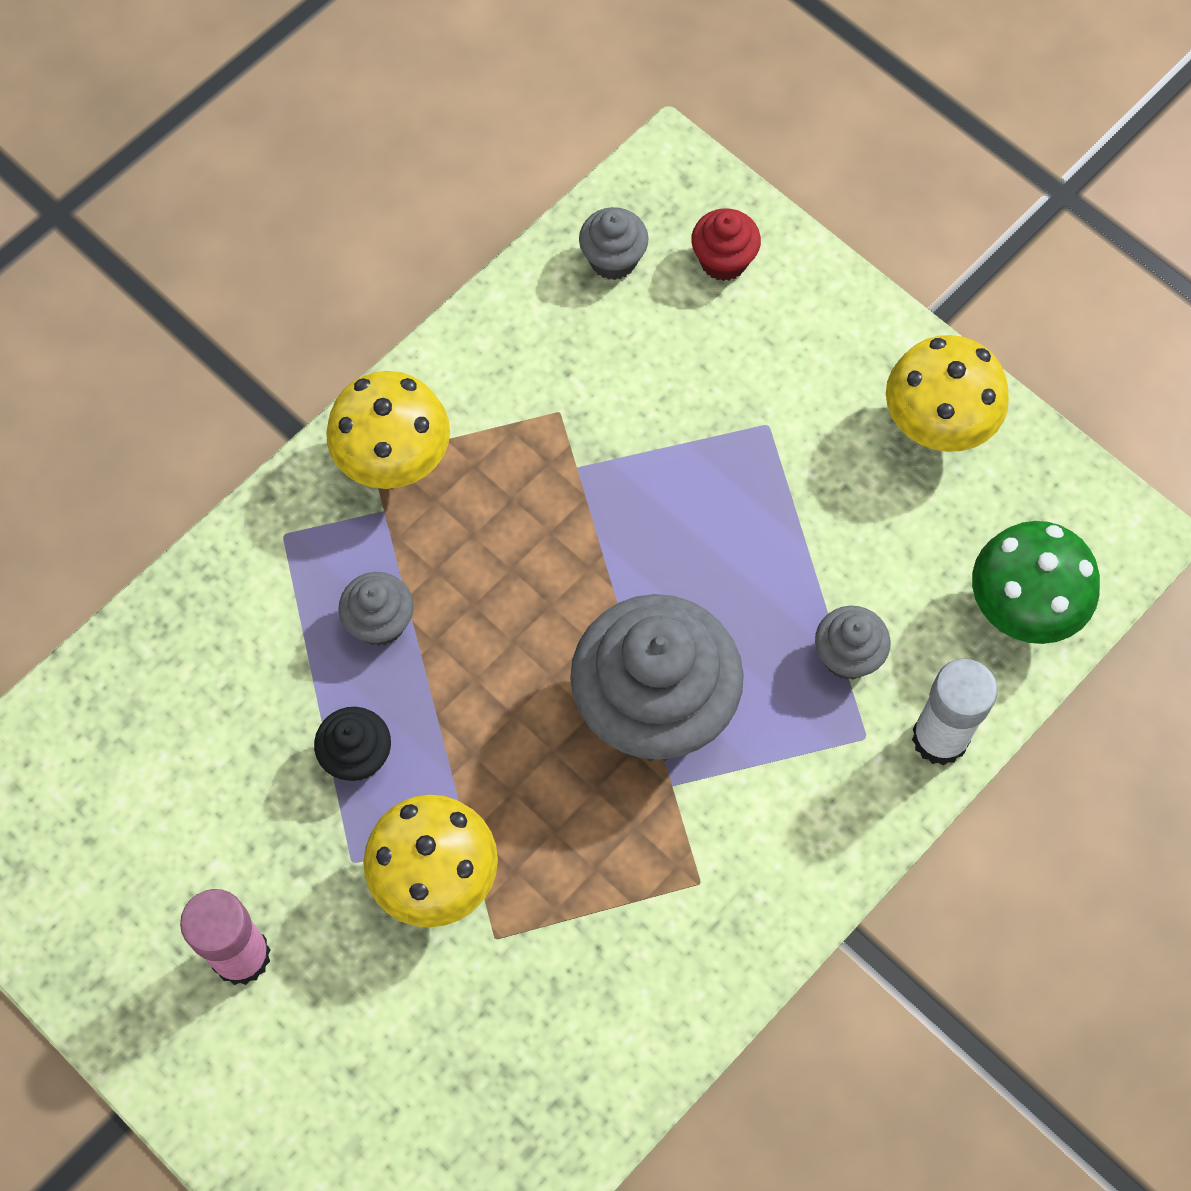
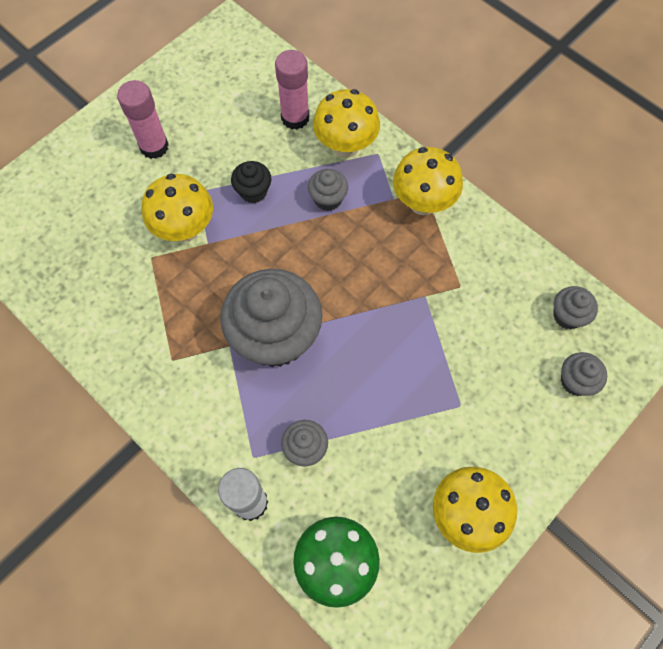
camera: 90 degrees right, 0 degrees up
red cupcake [691,208,761,281] -> grey cupcake [561,352,607,396]
none -> pink glue stick [275,50,309,130]
none -> yellow mushroom [313,89,380,158]

